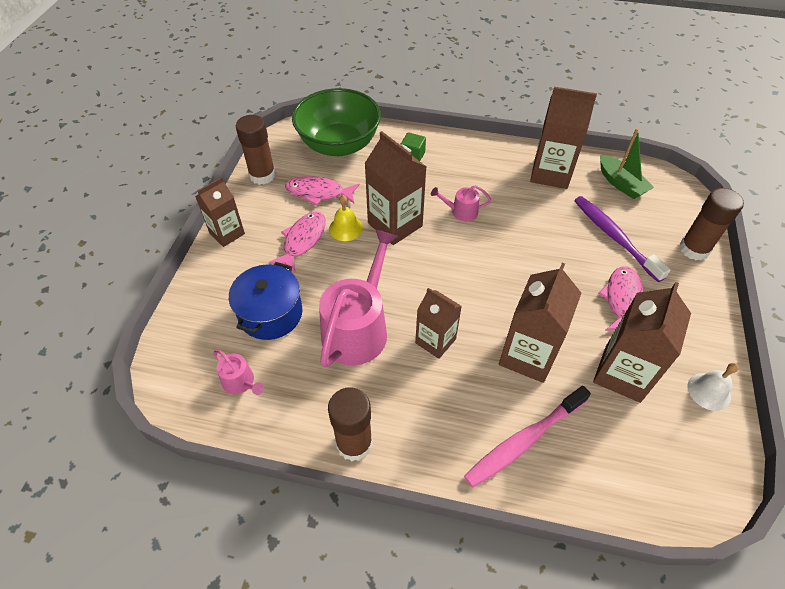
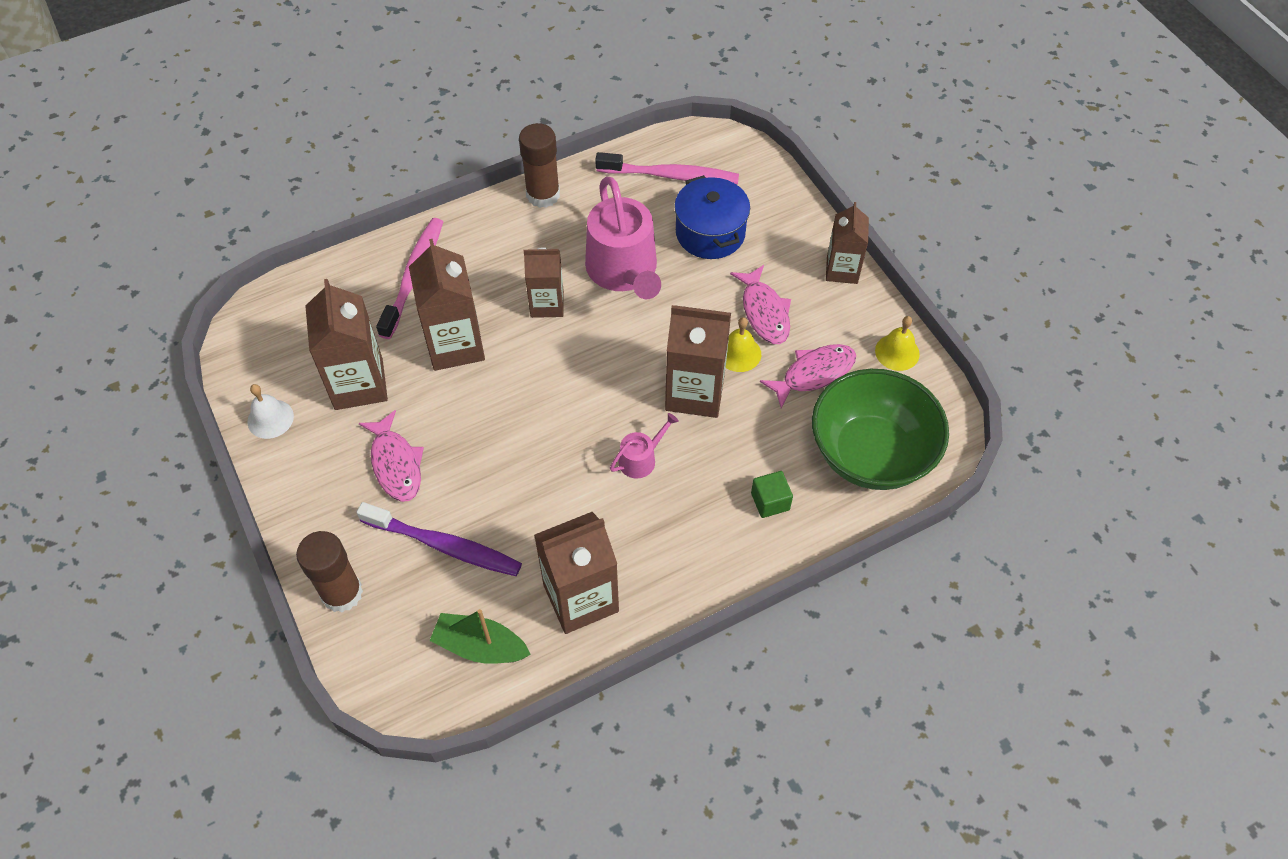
camera: 140 degrees right, 5 degrees up
pink watering can [214,350,264,395] -> pink toothbrush [595,152,739,184]
brown glue stick [236,115,276,185] -> yellow bell [875,316,920,371]

